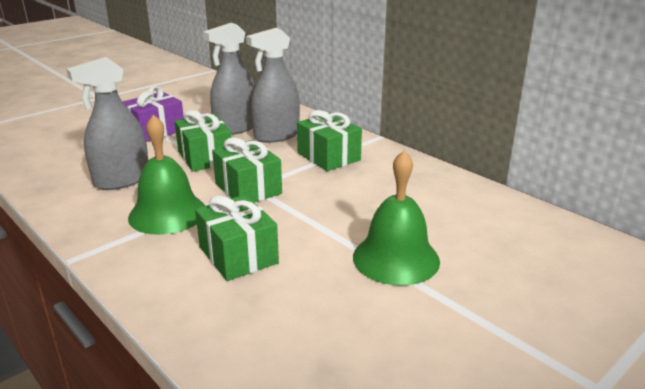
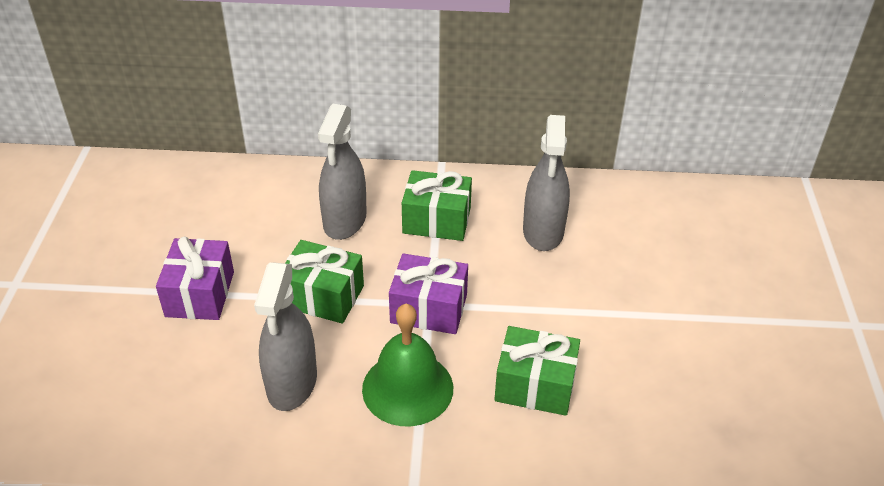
camera: 45 degrees left, 15 degrees up
grey spray bottle [203,23,255,135] -> grey spray bottle moved to [523,115,570,251]
green gift [212,137,282,202] -> purple gift [389,253,468,334]
green bell [353,150,440,286] -> none

